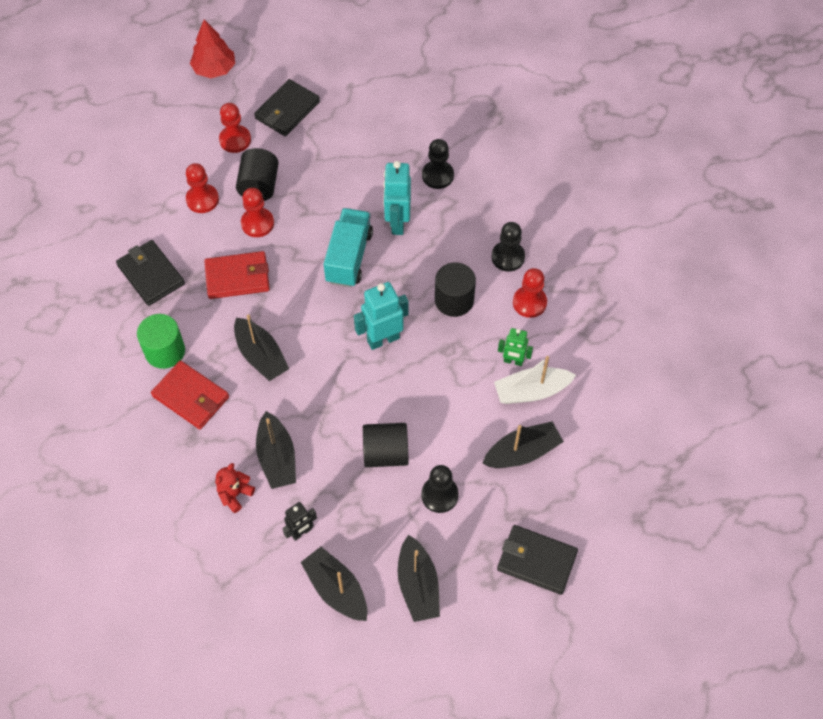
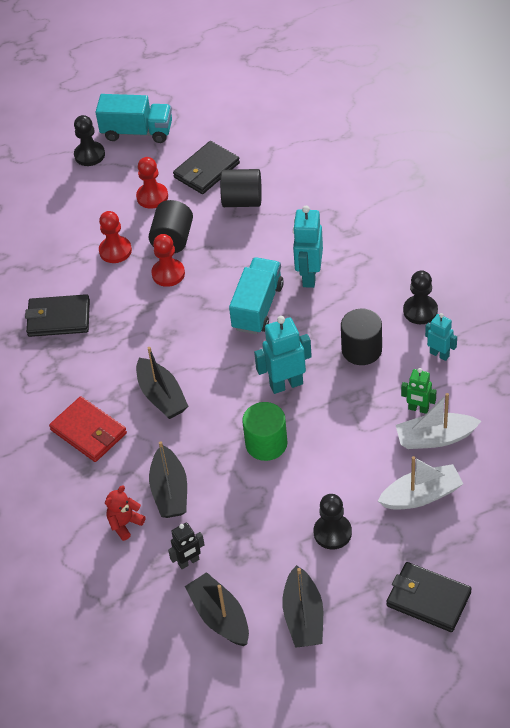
camera: 10 degrees right, 10 degrees down
black wallet [116,240,185,306] -> black wallet turned 60 degrees counterclockwise [25,294,90,337]
green cylinder [137,314,185,369] -> green cylinder moved to [242,402,288,461]
red tree [190,20,235,78] -> turquoise truck [96,94,172,143]
red wallet [204,251,270,299] -> none
black cylinder [363,423,409,467] -> black cylinder moved to [220,169,262,207]
black pawn [422,139,454,189] -> black pawn moved to [74,115,105,166]
black boat [482,422,564,468] -> white boat [378,456,463,510]
red pawn [513,268,547,318] -> turquoise robot [425,313,457,361]

